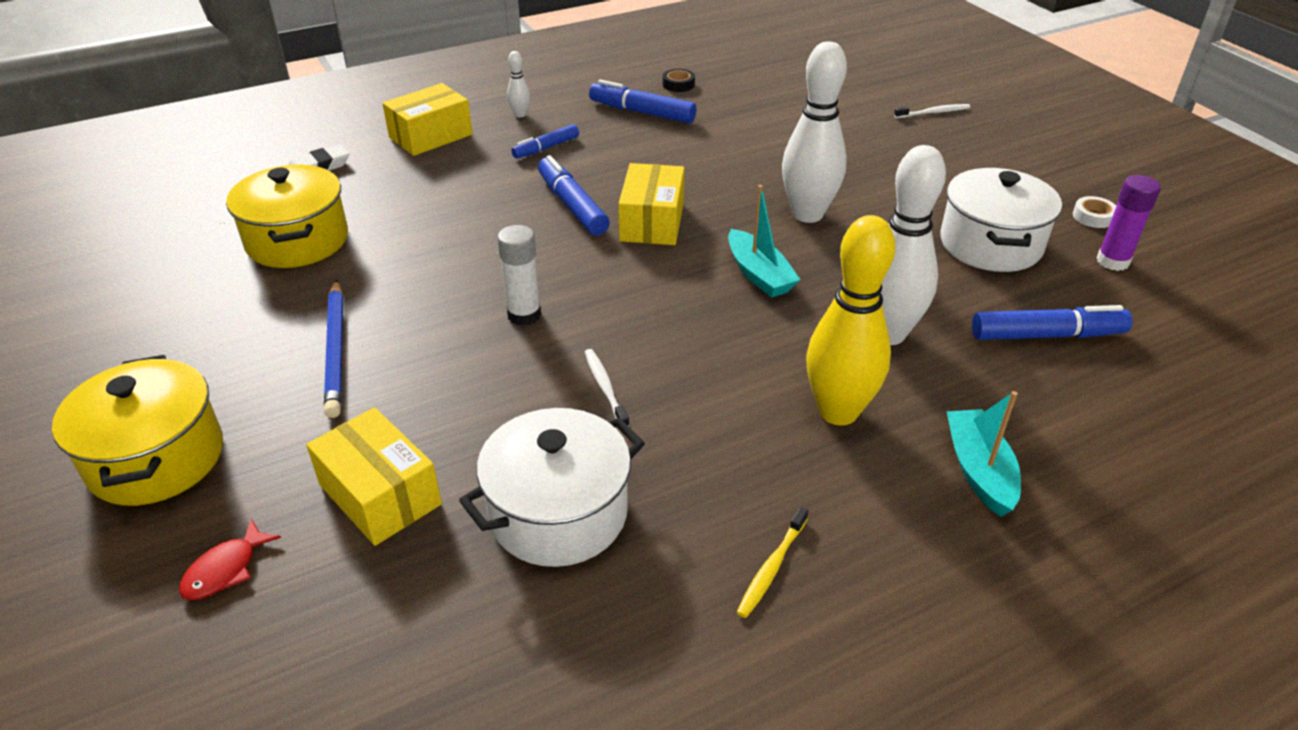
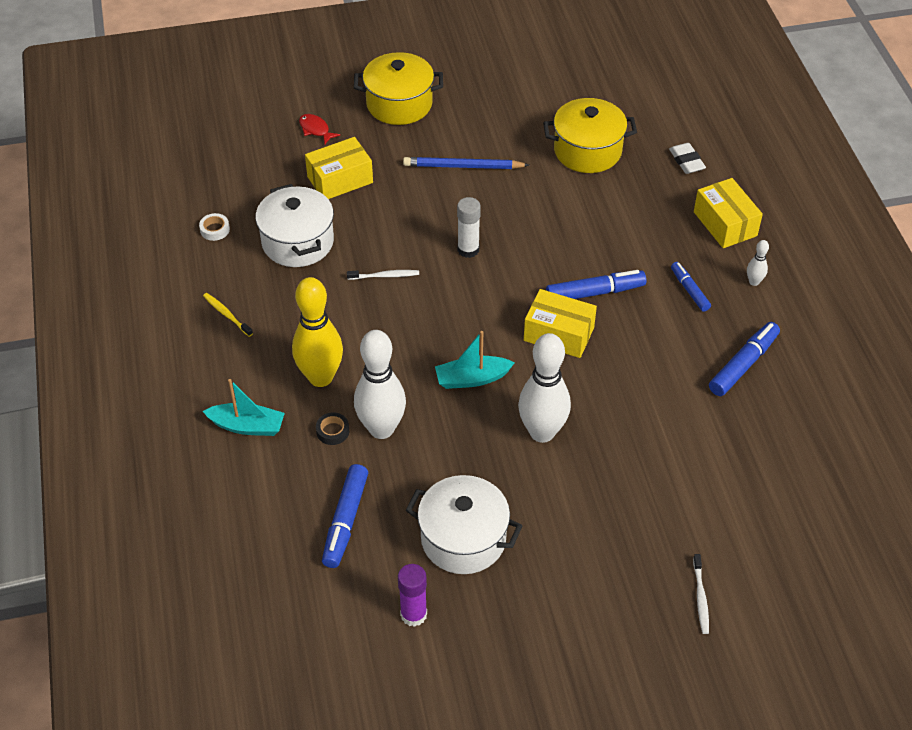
camera: 105 degrees right, 10 degrees up
black tape [663,69,695,92] -> black tape moved to [316,412,349,445]
white tape [1073,196,1116,228] -> white tape moved to [199,213,230,241]

